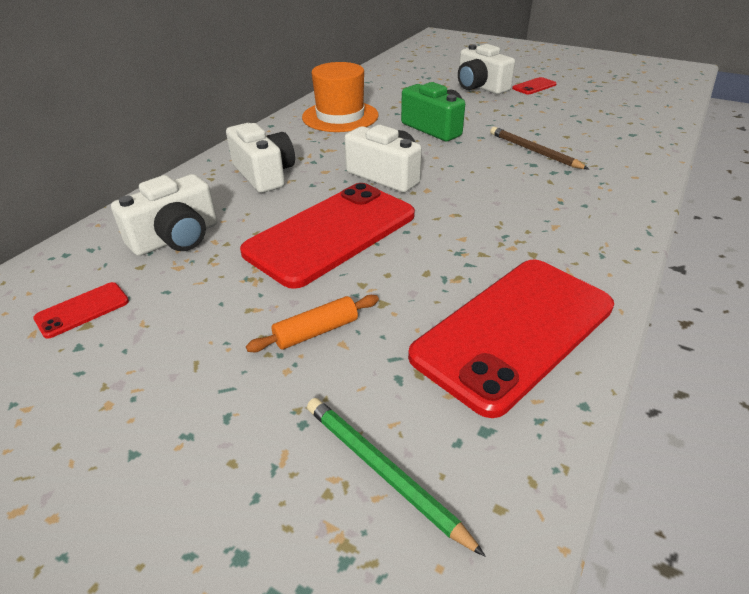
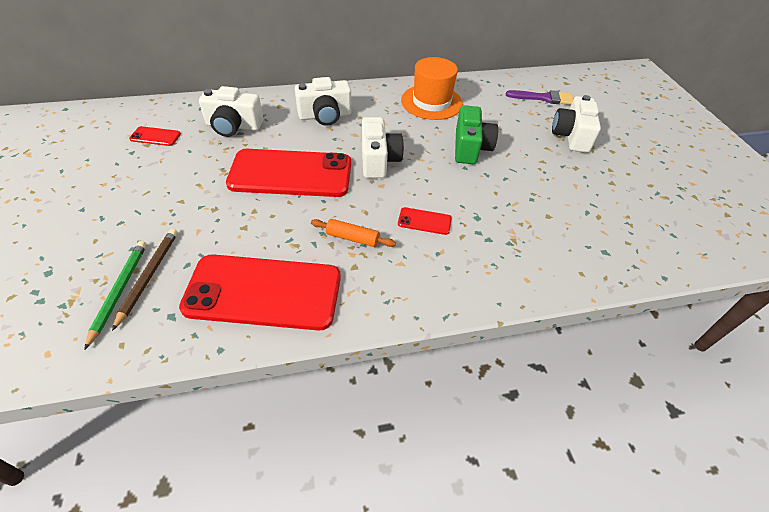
camera: 45 degrees right, 10 degrees up
white camera [226,123,295,193] -> white camera turned 60 degrees clockwise [295,77,352,126]
orange rolling pin [246,295,379,352] -> orange rolling pin moved to [311,219,396,247]
brown pencil [490,127,589,169] -> brown pencil moved to [112,229,178,331]
red phone [512,77,557,94] -> red phone moved to [398,207,452,235]
none -> purple brush [506,90,573,105]

